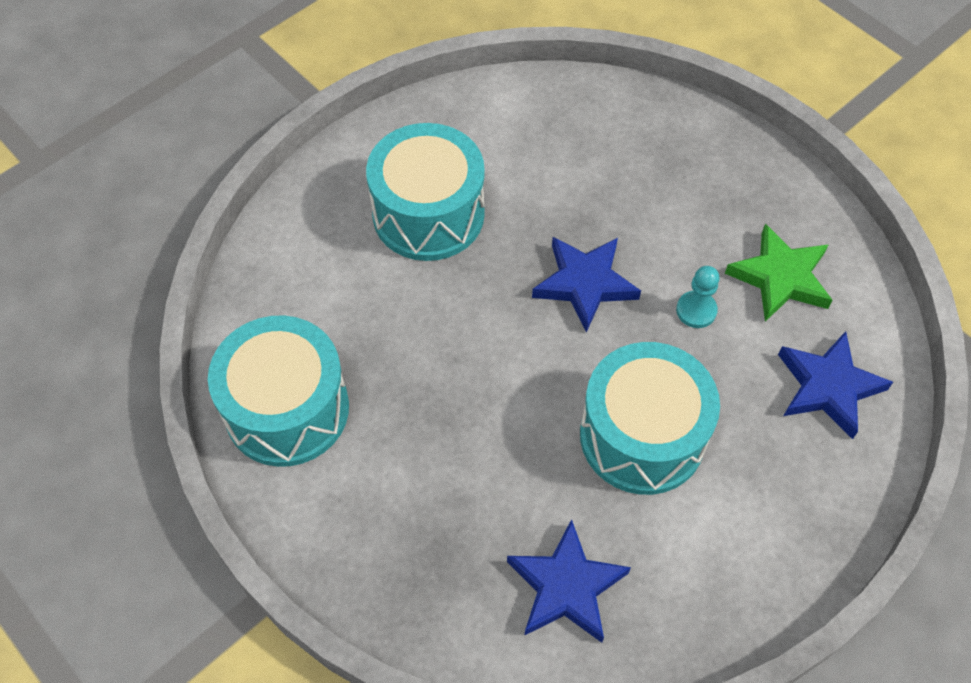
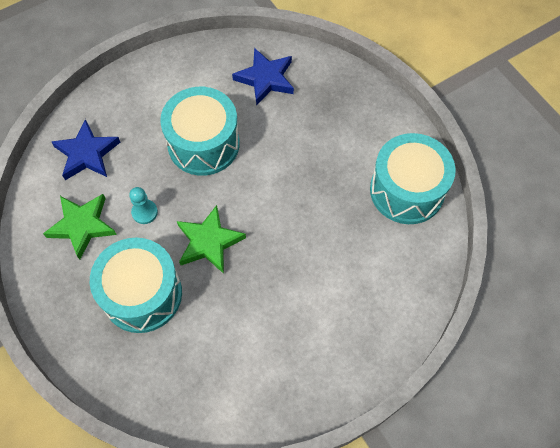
camera: 170 degrees left, 5 degrees up
turquoise drum [366,123,485,261] -> turquoise drum moved to [90,238,182,333]
blue star [532,237,641,332] -> green star [177,205,246,274]

